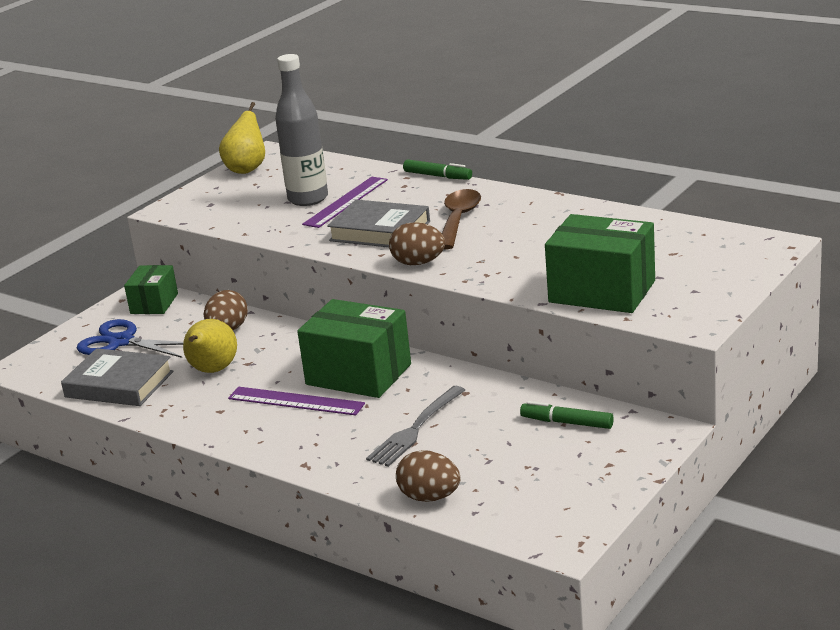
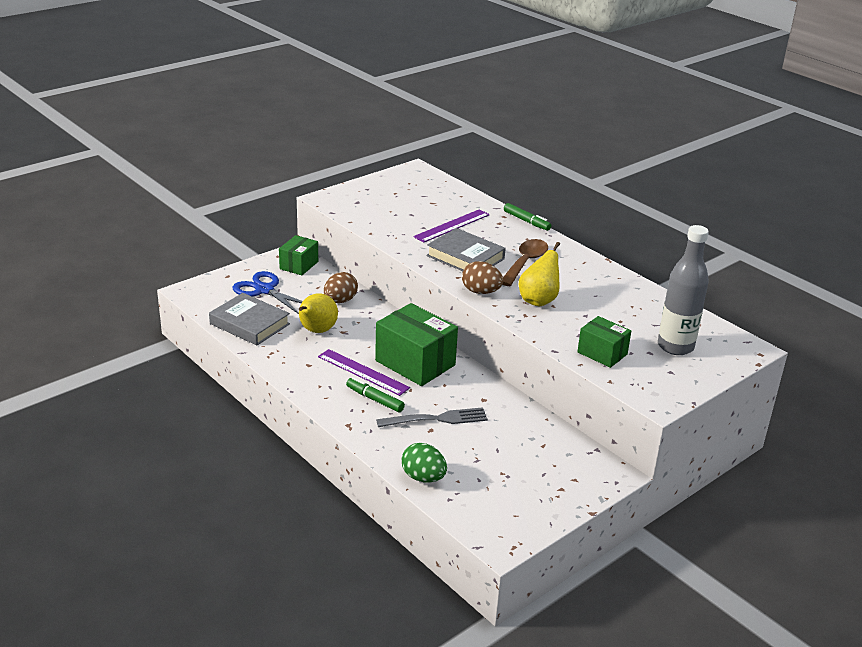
camera: 10 degrees right, 5 degrees up
yellow pear [219,102,265,174] -> yellow pear moved to [519,242,560,306]
grey bottle [275,54,328,206] -> grey bottle moved to [658,225,709,355]
grey fork [366,386,465,467] -> grey fork turned 150 degrees counterclockwise [376,407,488,427]
brown egg [396,450,461,502] -> green egg [402,443,447,483]
green marker [520,401,614,429] -> green marker moved to [346,377,405,412]
green box [545,214,655,313] -> green box [577,316,631,368], size x0.58

